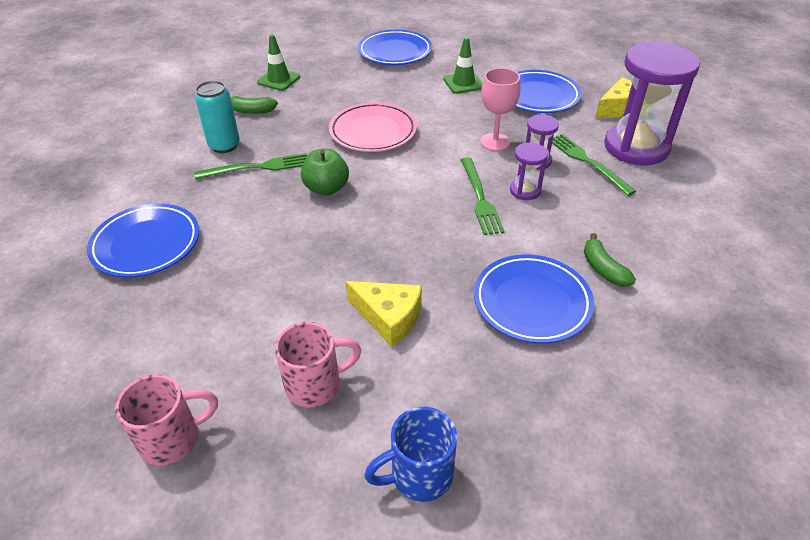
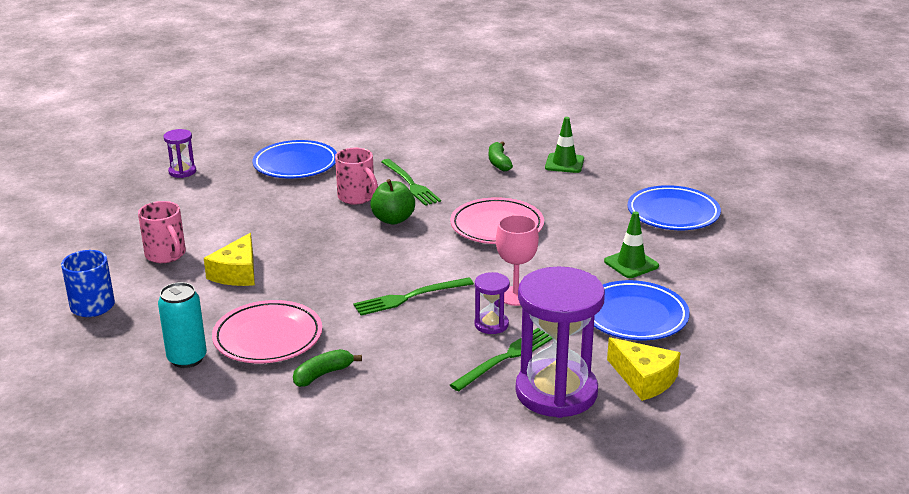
camera: 75 degrees right, 15 degrees down
pink mug [115,374,218,466] -> pink mug moved to [335,148,378,205]
turquoise can [195,81,240,153] -> turquoise can moved to [158,282,207,368]
blue plate [474,254,594,344] -> pink plate [212,300,322,363]
purple hourglass [510,143,548,200] -> purple hourglass moved to [163,129,196,178]

